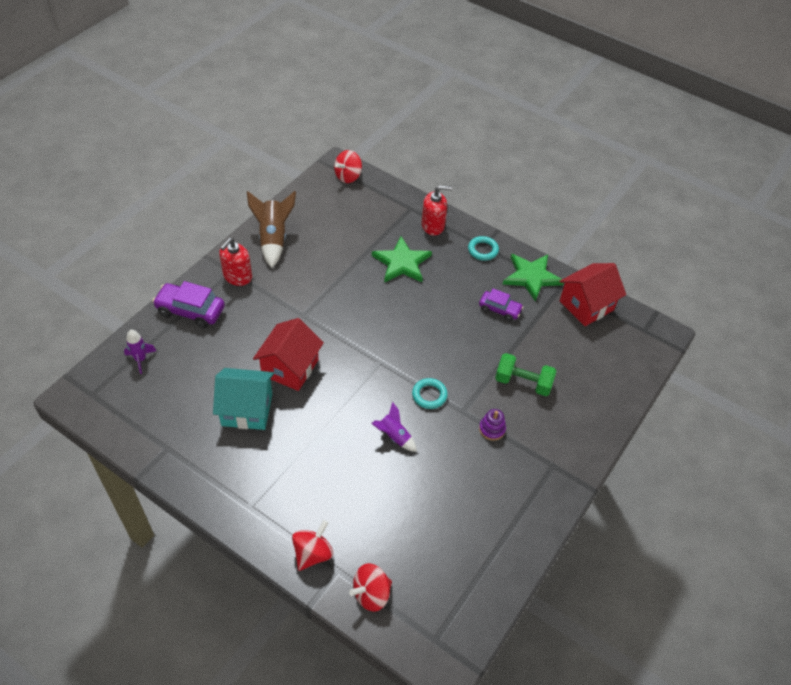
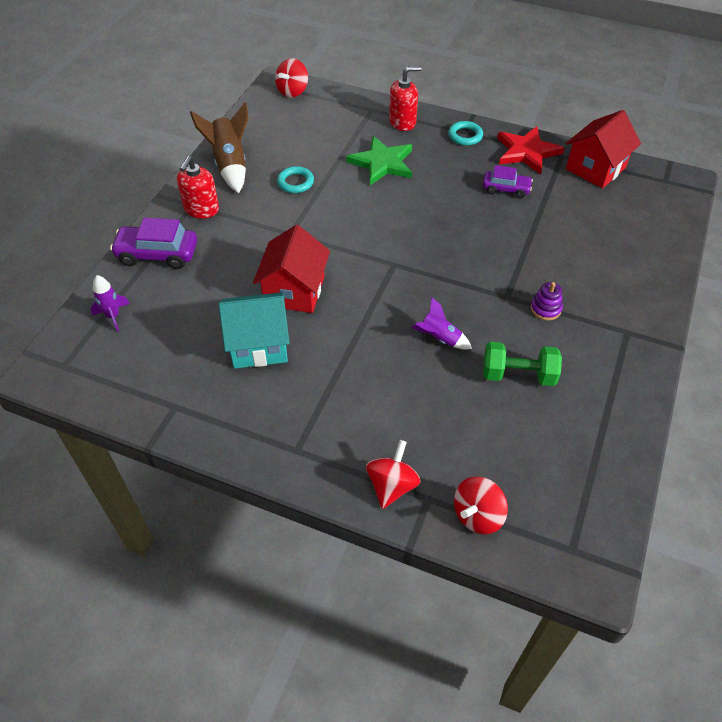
camera: 10 degrees left, 0 degrees up
turquoise ring [412,378,448,409] -> turquoise ring moved to [277,166,314,193]
green dumbbell [495,353,556,396] -> green dumbbell moved to [483,342,562,386]
green star [503,254,564,302] -> red star [497,126,565,175]

